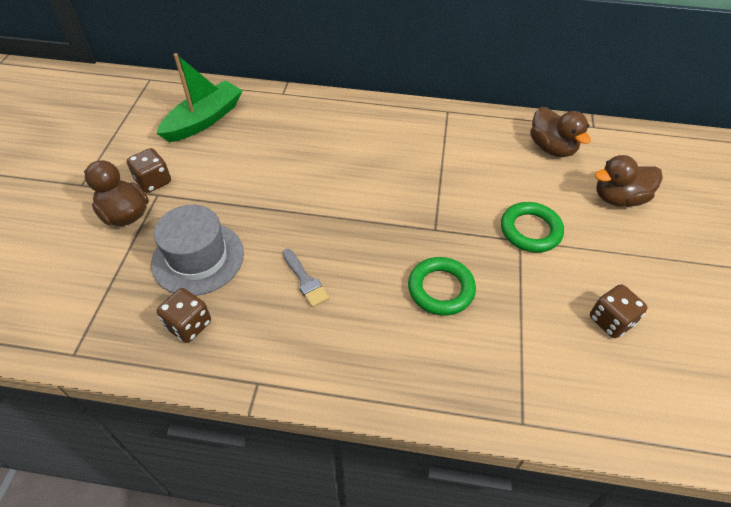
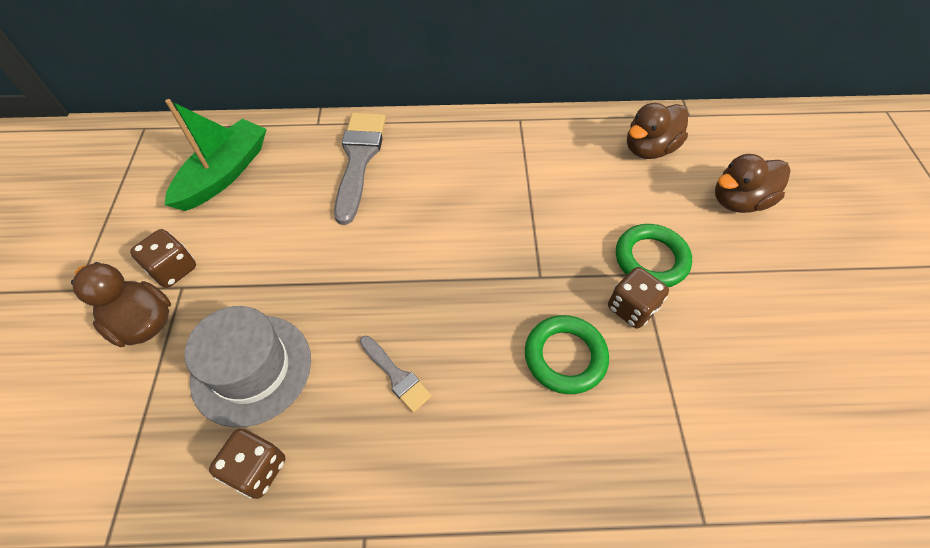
camera: 10 degrees left, 5 degrees up
brown duck [530,107,591,157] -> brown duck turned 90 degrees clockwise [627,103,688,159]
brown dice [590,284,647,338] -> brown dice moved to [608,267,669,329]
none -> grey brush [334,113,386,225]

